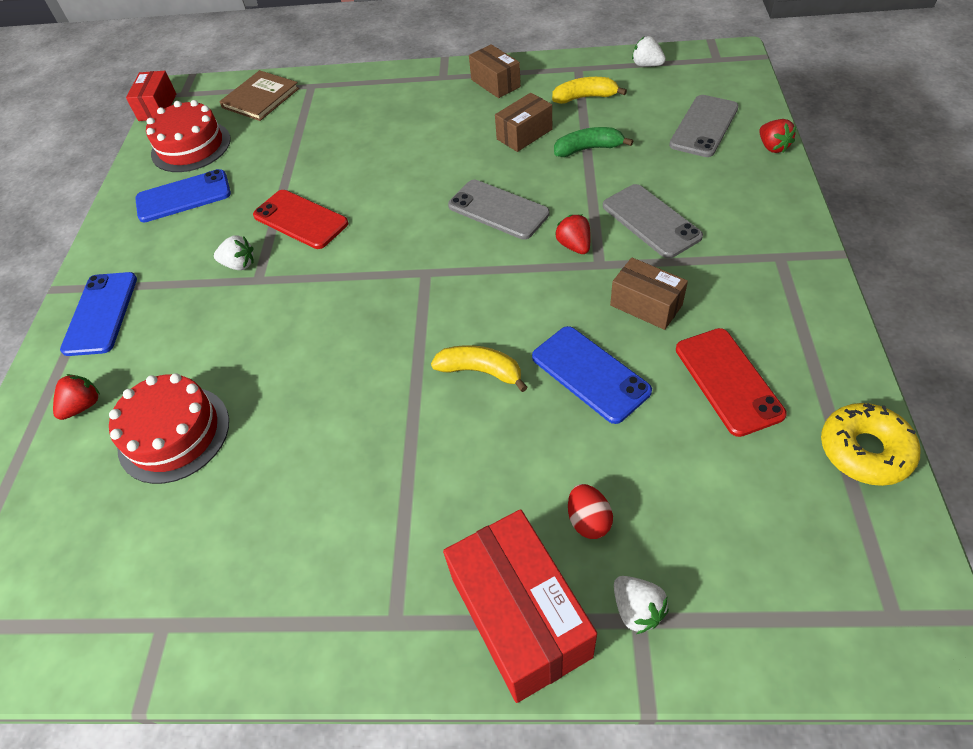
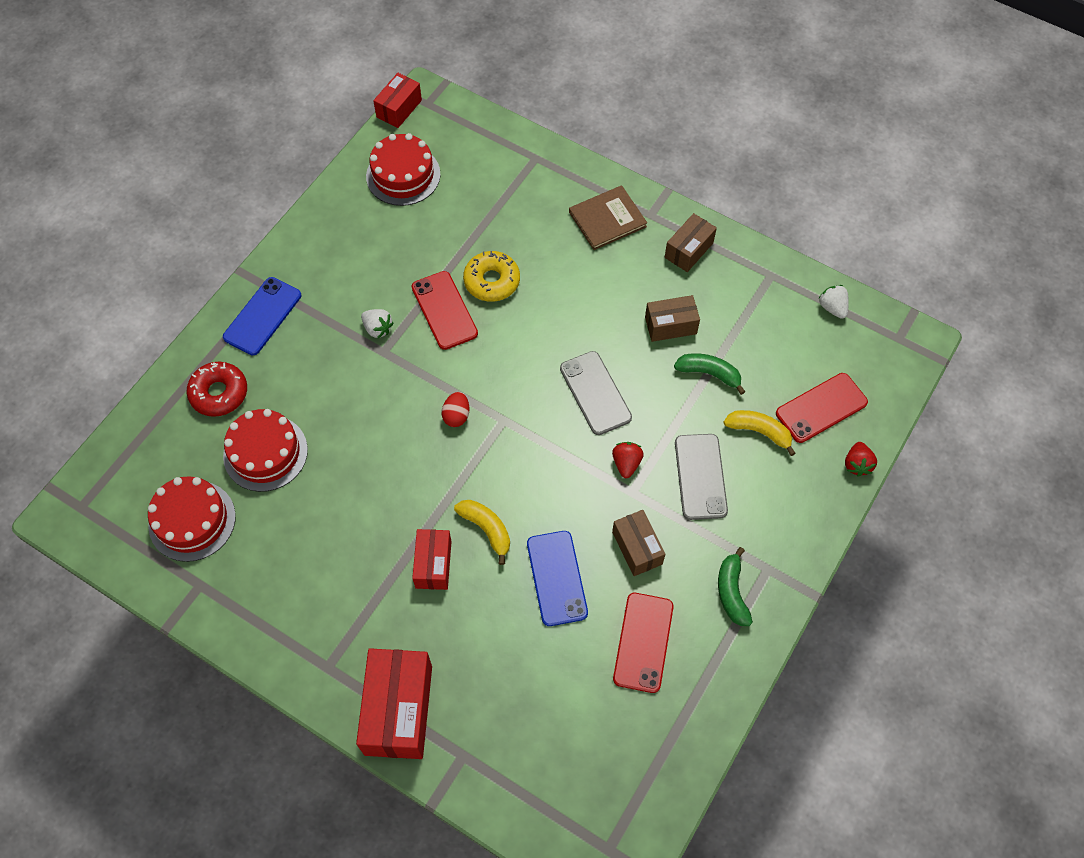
camera: 25 degrees right, 10 degrees up
red strawberry [53,374,100,420] -> red donut [187,362,247,417]
blue phone [135,169,231,222] -> none
brown book [219,70,299,121] -> brown book moved to [569,185,647,250]
brown box [469,44,521,98] -> brown box turned 45 degrees clockwise [665,213,717,272]
yellow banana [552,77,627,104] -> yellow banana moved to [724,410,796,456]
red egg [568,484,613,539] -> red egg moved to [442,392,469,427]
white strawberry [614,576,669,634] -> none
grey phone [669,95,739,157] -> red phone [776,373,868,443]
yellow donut [821,403,920,486] -> yellow donut moved to [463,251,520,302]
none -> red cake [148,476,236,562]
none -> red box [412,529,452,590]
none -> green banana [718,547,753,626]

